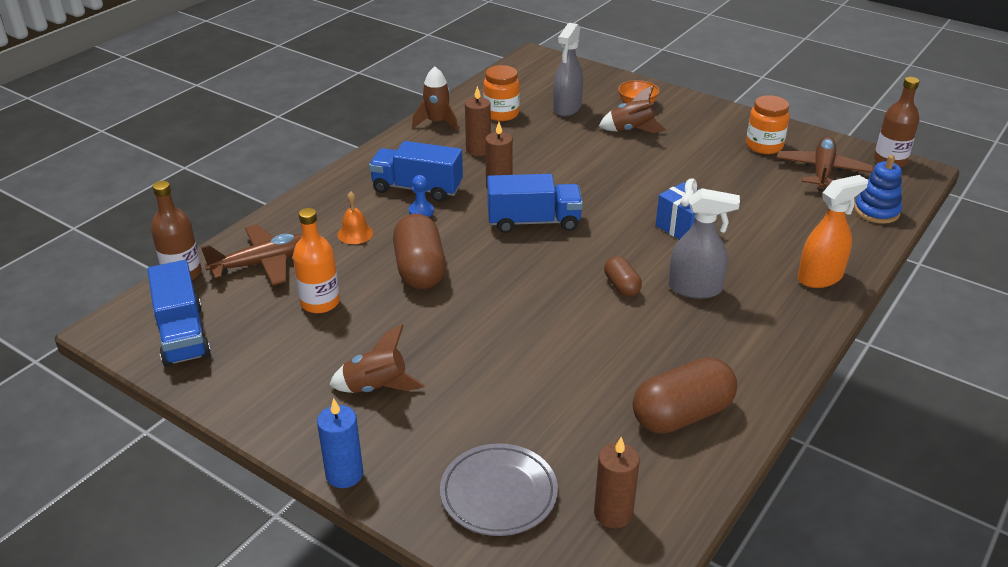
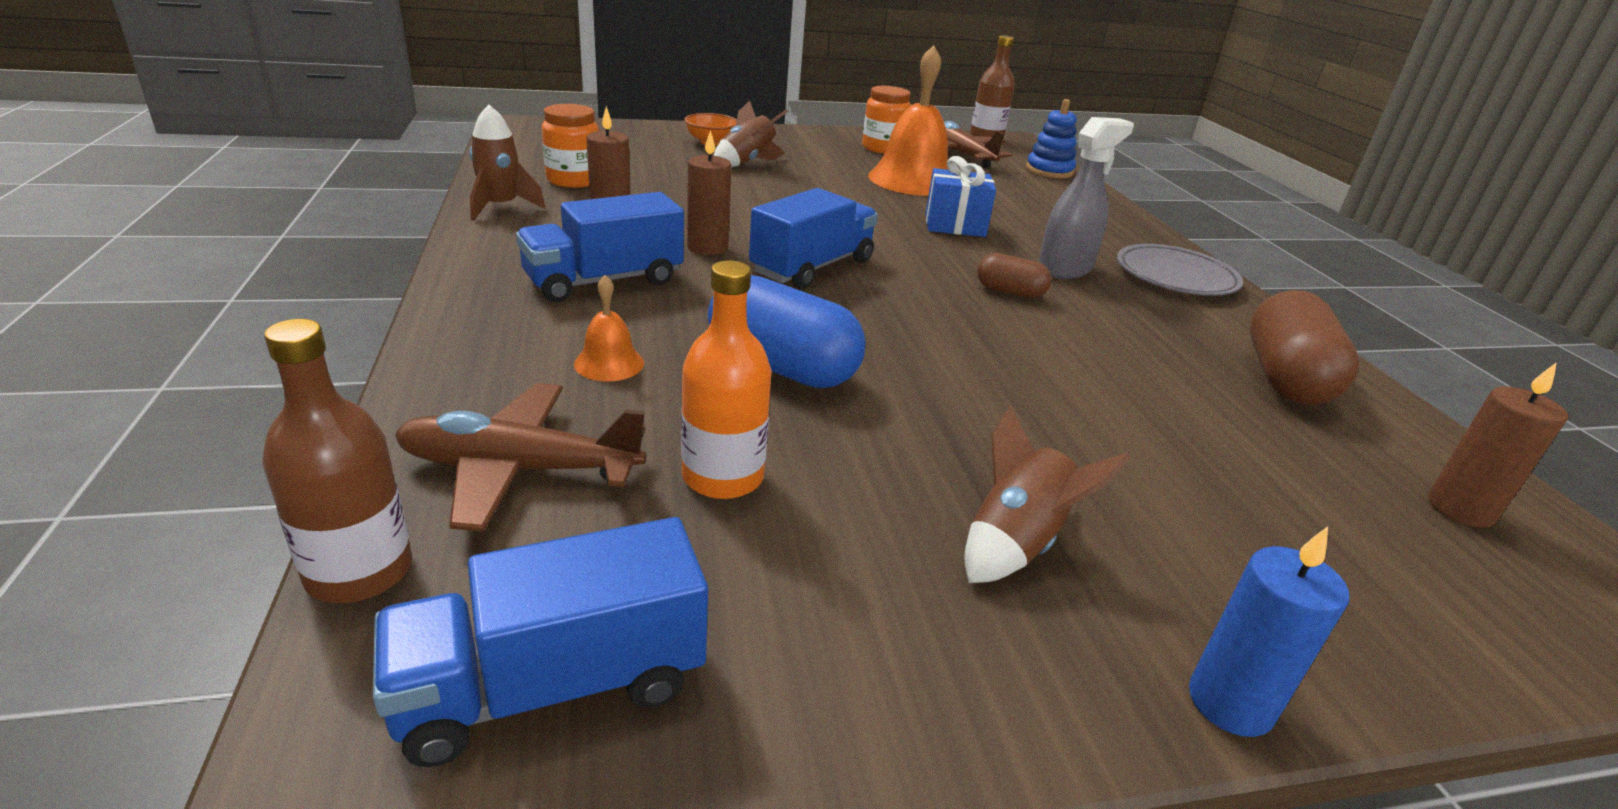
camera: 50 degrees left, 5 degrees down
blue truck [147,260,211,367] -> blue truck turned 135 degrees clockwise [373,517,708,767]
brown plane [201,224,302,286] -> brown plane turned 105 degrees counterclockwise [395,383,646,532]
brown capsule [393,214,446,289] -> blue capsule [708,275,866,388]
blue pawn [409,175,434,217] -> none
grey plate [440,443,558,536] -> grey plate moved to [1117,244,1243,296]
grey spray bottle [553,23,583,117] -> none
orange spray bottle [798,175,868,288] -> none
none -> orange bell [868,45,948,196]

